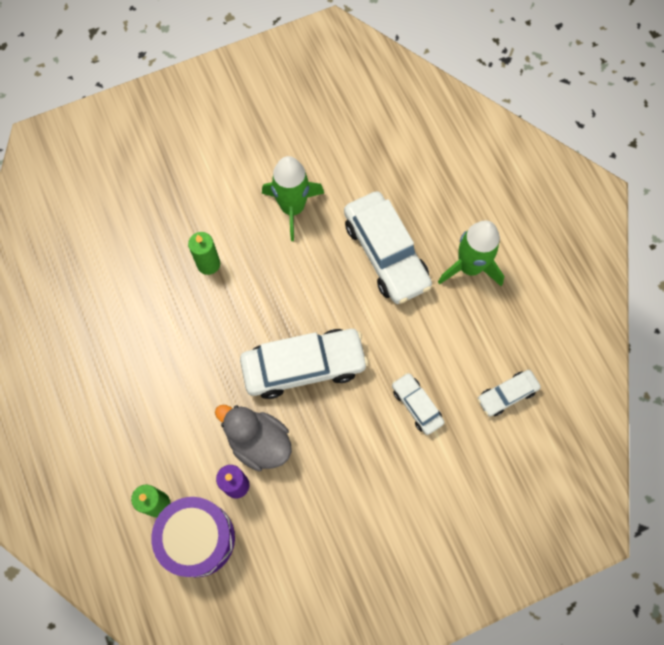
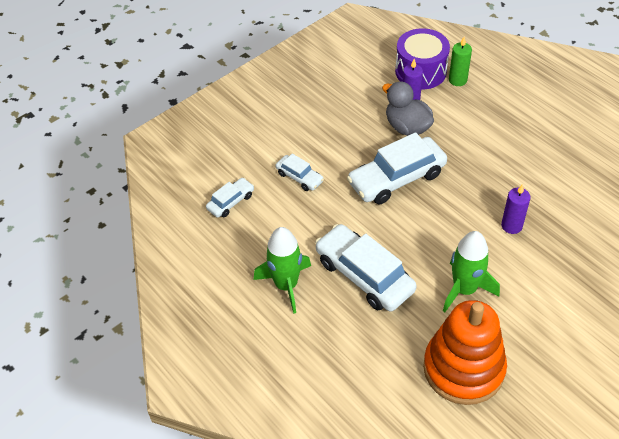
camera: 165 degrees right, 20 degrees down
green candle [188,232,220,275] -> purple candle [501,184,531,234]
grey duck [215,405,292,471] -> grey duck turned 150 degrees counterclockwise [382,82,434,136]
none -> orange stacking toy [423,300,507,405]

